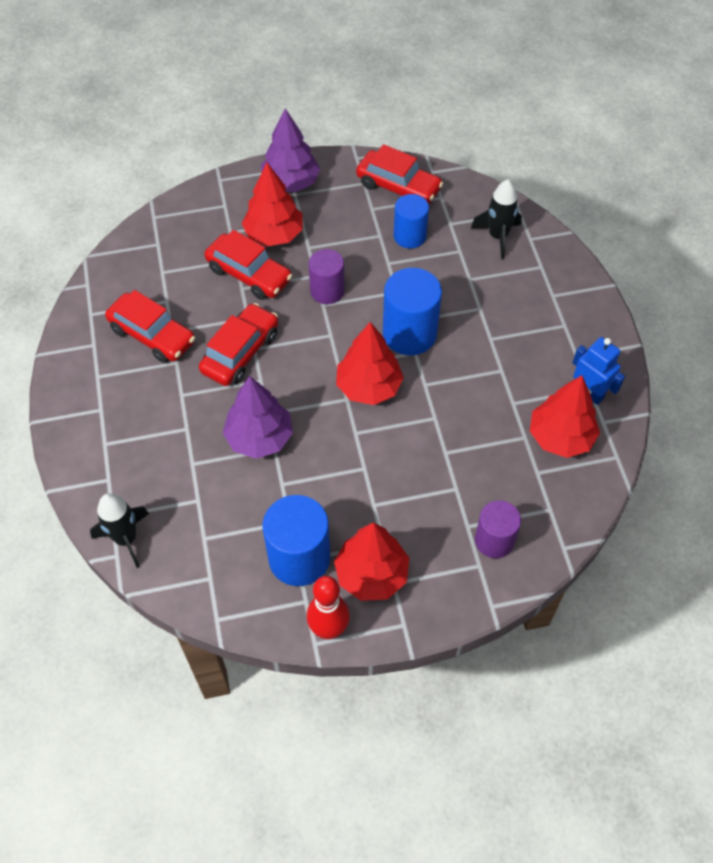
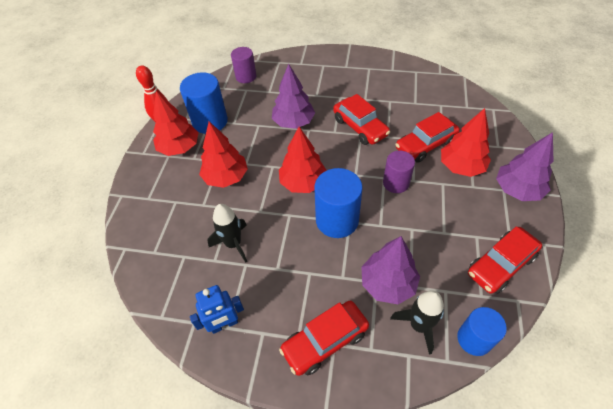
camera: 115 degrees right, 5 degrees down
black rocket [90,493,149,568] -> black rocket moved to [207,204,247,263]
red car [105,290,195,363] -> red car moved to [279,301,369,376]
blue cylinder [394,194,429,248] -> blue cylinder moved to [457,307,507,356]
purple cylinder [475,500,521,558] -> purple cylinder moved to [231,47,256,83]
red tree [530,375,600,458] -> red tree moved to [199,122,248,188]
none -> purple tree [361,236,420,304]

